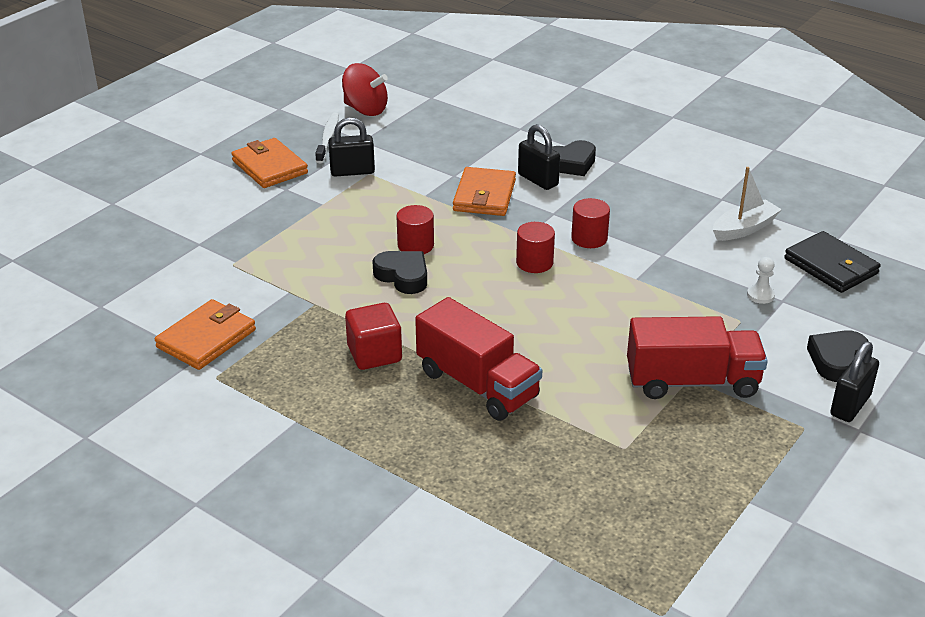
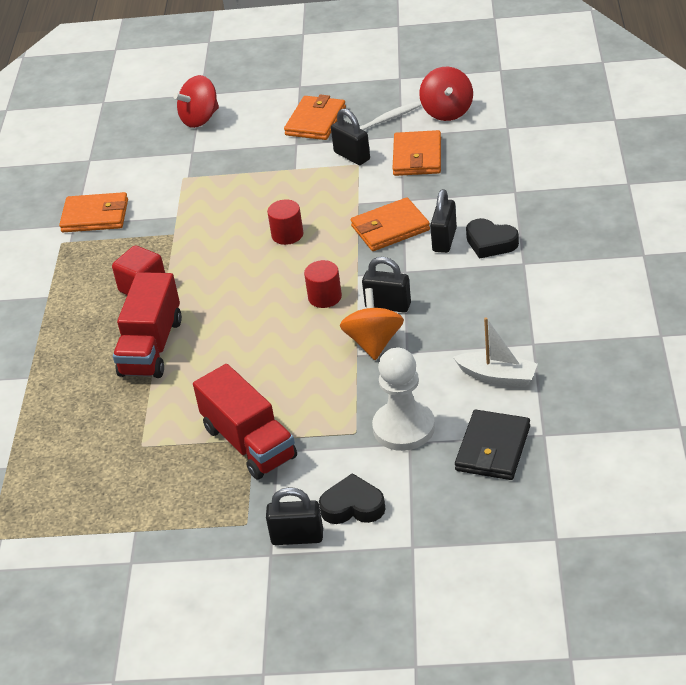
camera: 60 degrees right, 5 degrees up
black heart [372,251,427,294] -> none
red cylinder [571,198,610,248] -> black padlock [362,257,411,312]
white pawn [747,257,775,304] -> white pawn [372,347,435,451], size x2.33
none -> red spinning top [173,75,219,128]
none -> orange spinning top [340,288,404,360]
none -> orange wallet [392,130,441,176]

